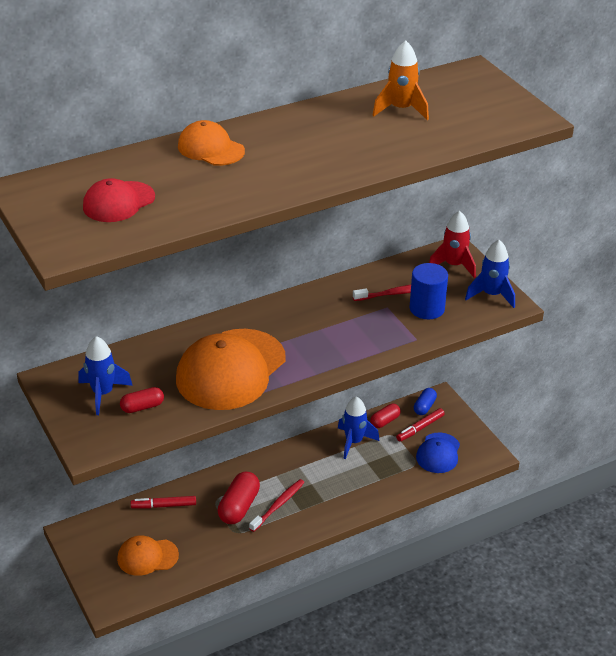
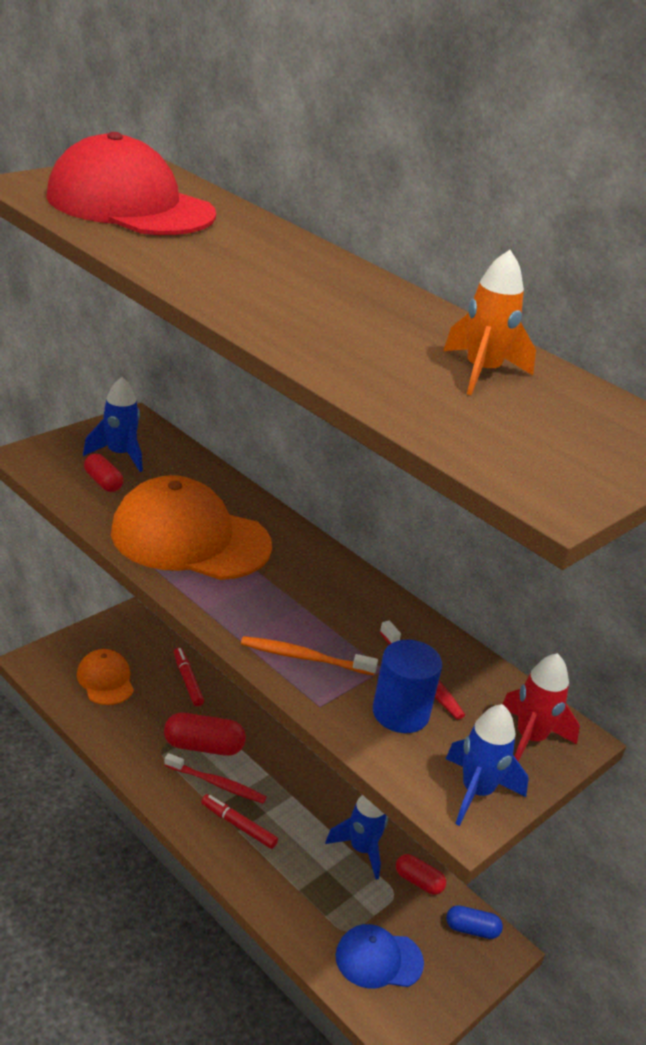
camera: 70 degrees right, 5 degrees down
red cap [83,178,155,222] -> red cap [46,132,216,235], size x1.88
orange cap [178,120,245,166] -> none
red marker [396,408,445,442] -> red marker moved to [201,794,278,849]
none -> orange toothbrush [241,636,378,675]

